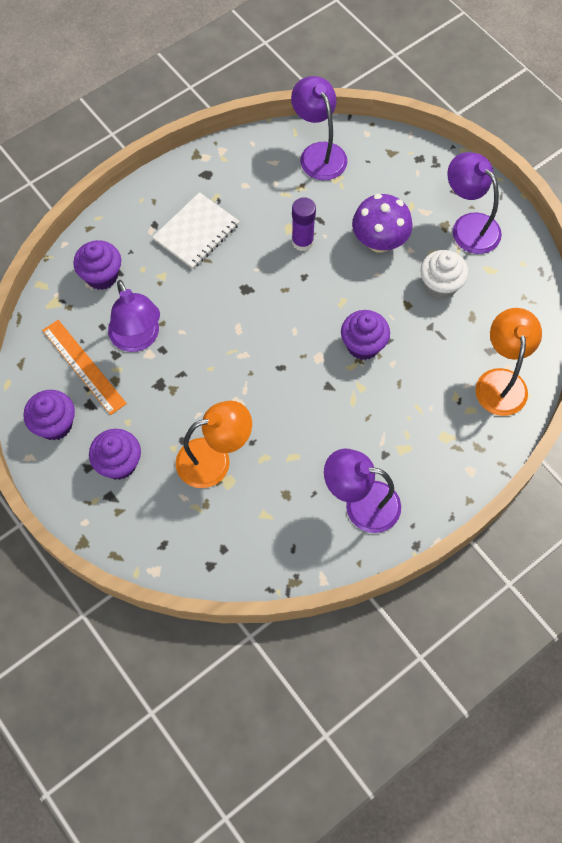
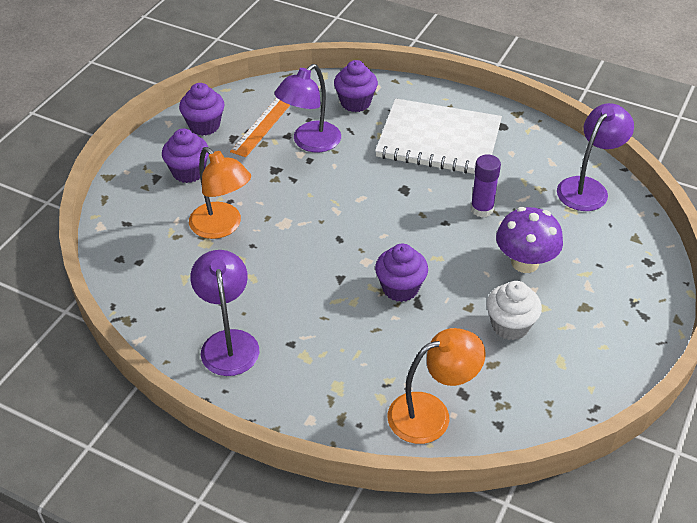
camera: 65 degrees right, 20 degrees down
white notebook [152,192,240,269] -> white notebook [375,98,502,174], size x1.61
purple lamp [447,152,502,254] -> none

